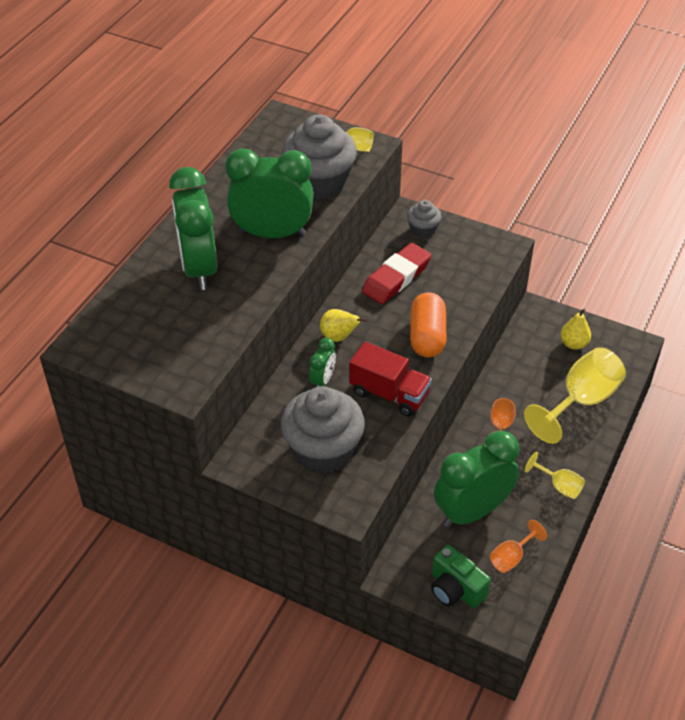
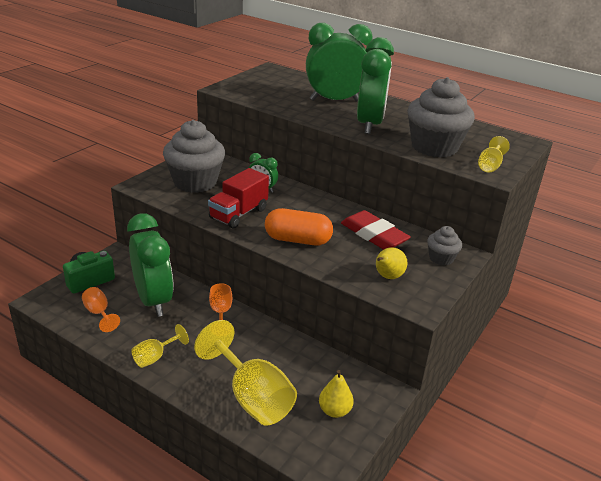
camera: 95 degrees right, 15 degrees down
yellow pear [320,309,367,342] -> yellow pear moved to [376,247,408,279]

